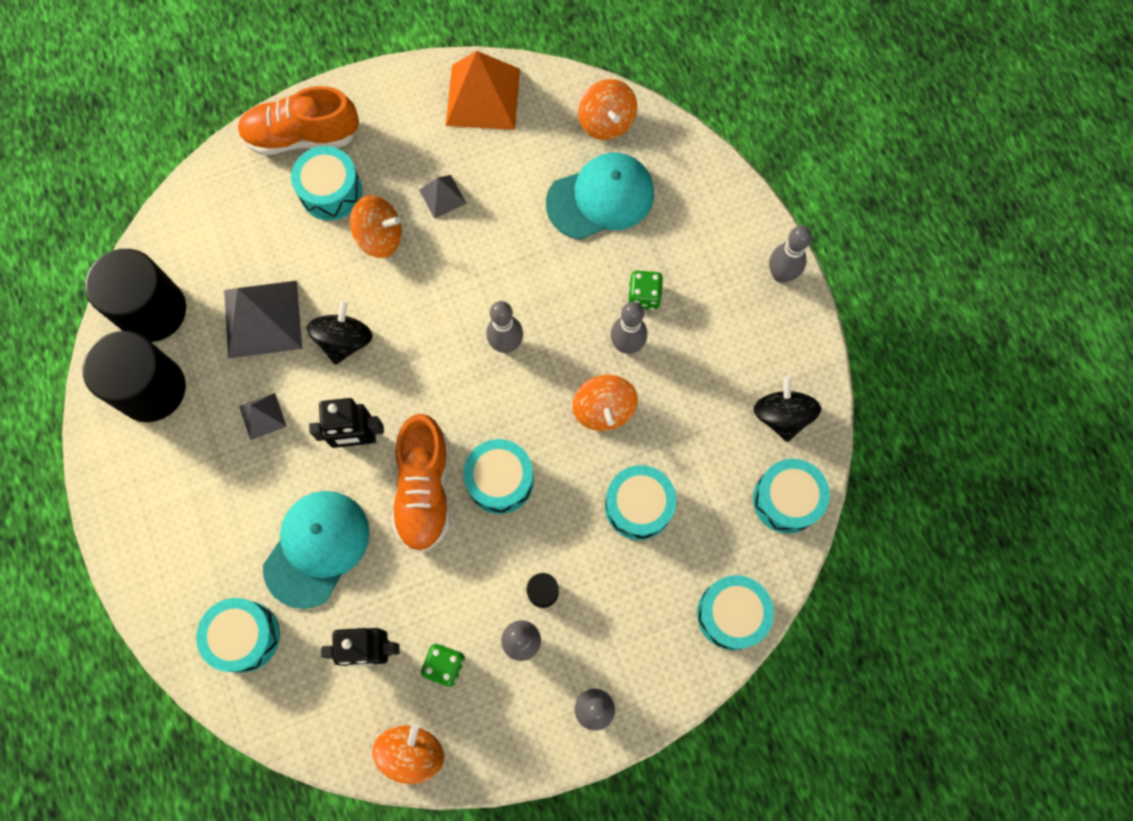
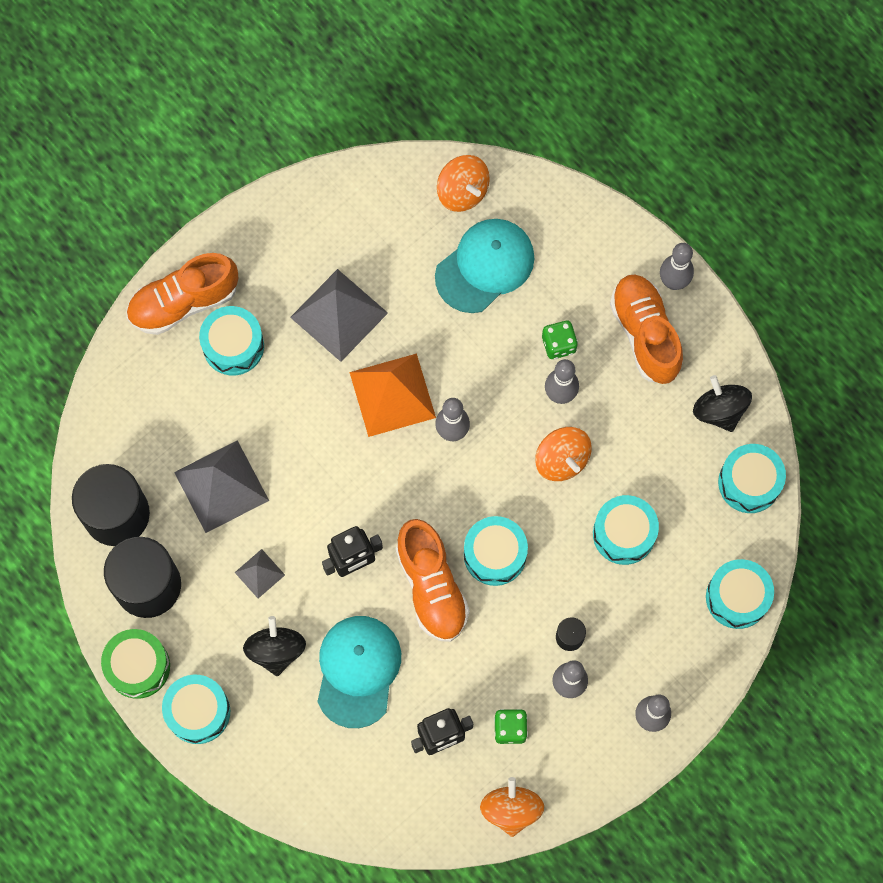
camera: 20 degrees left, 0 degrees up
turquoise drum [196,598,280,673] -> turquoise drum moved to [162,675,230,744]
black spinning top [306,300,373,365] -> black spinning top moved to [243,616,306,676]
orange spinning top [350,195,402,258] -> none
grey pyramid [419,175,467,219] -> grey pyramid [290,269,388,362], size x1.99
orange pyramid [446,51,520,130] -> orange pyramid moved to [350,354,436,437]
none -> green drum [101,629,170,699]
none -> orange shoe [610,275,683,384]

